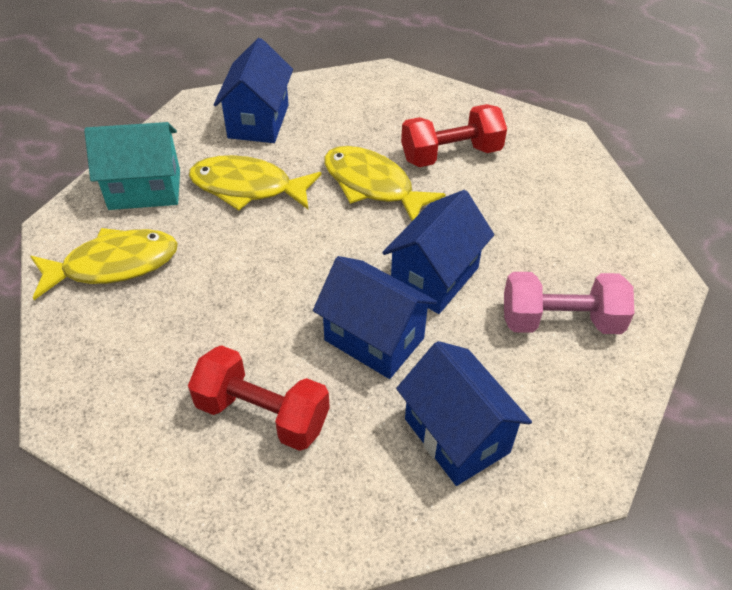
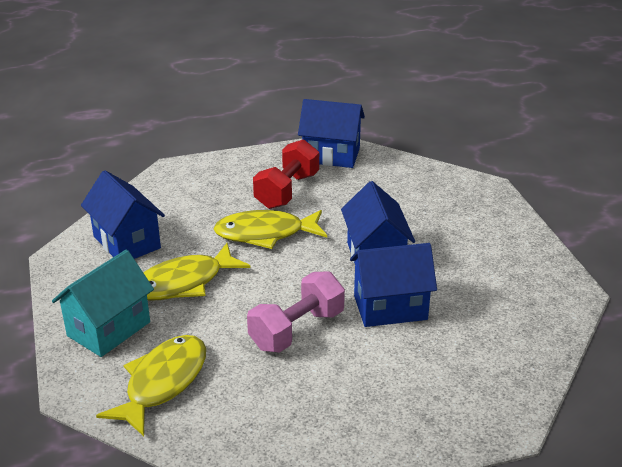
camera: 45 degrees left, 15 degrees down
red dumbbell [188,345,330,451] -> none
blue house [396,341,532,486] -> blue house moved to [298,99,365,168]
pink dumbbell [504,272,634,334] -> pink dumbbell moved to [247,271,345,353]

